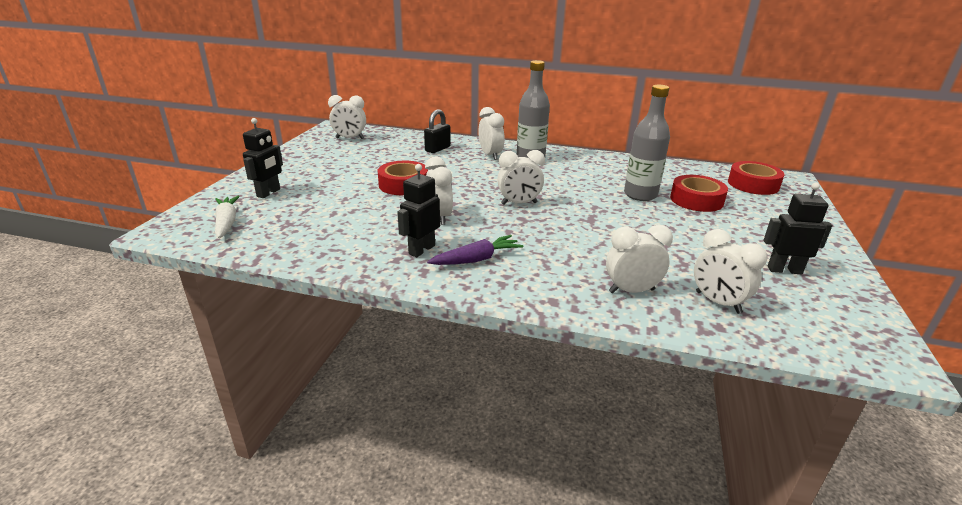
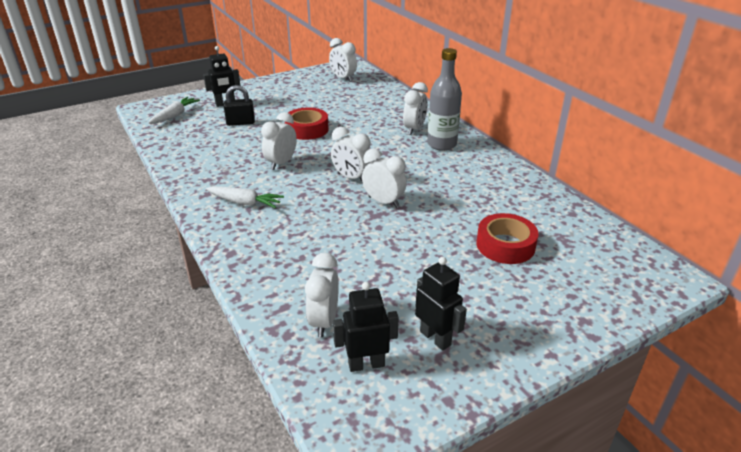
camera: 45 degrees right, 5 degrees up
black robot [397,164,440,257] -> black robot moved to [333,282,399,372]
black padlock [424,109,451,153] -> black padlock moved to [224,85,255,126]
purple carrot [427,235,523,265] -> white carrot [206,186,284,209]
white clock [606,225,673,293] -> white clock moved to [362,148,407,208]
grey bottle [624,85,670,201] -> none
red tape [728,161,784,195] -> none

